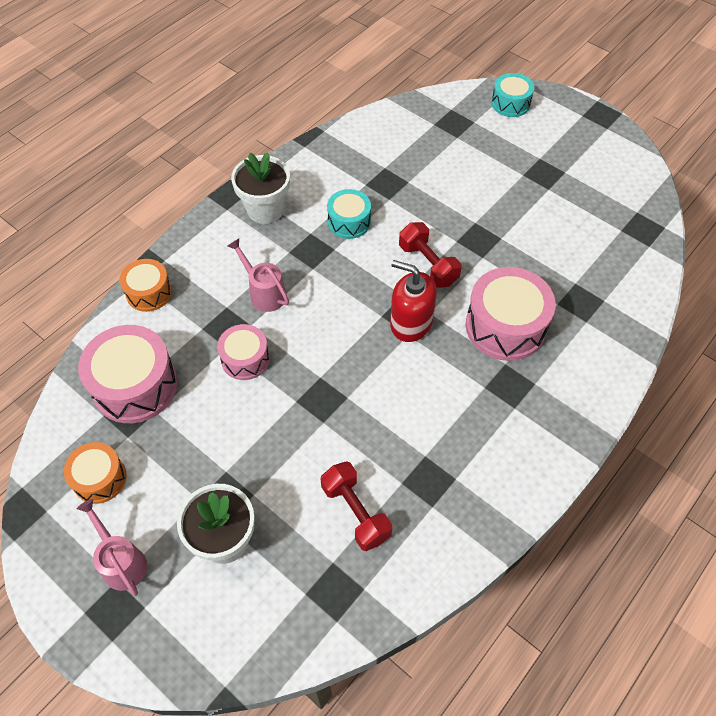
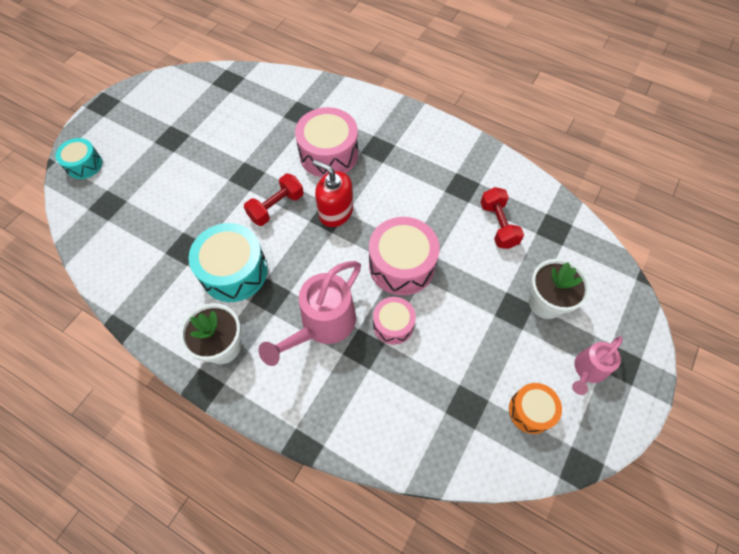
camera: 100 degrees left, 5 degrees up
pink drum [78,325,177,423] -> pink drum moved to [369,217,440,295]
orange drum [119,259,172,312] -> none
pink watering can [228,238,289,312] -> pink watering can [259,261,361,366], size x1.69
red dumbbell [321,461,392,551] -> red dumbbell turned 60 degrees counterclockwise [480,187,524,249]
turquoise drum [327,189,371,239] -> turquoise drum [189,223,268,302], size x1.71
red soap dispenser [390,260,437,342] -> red soap dispenser turned 105 degrees clockwise [313,160,353,227]

